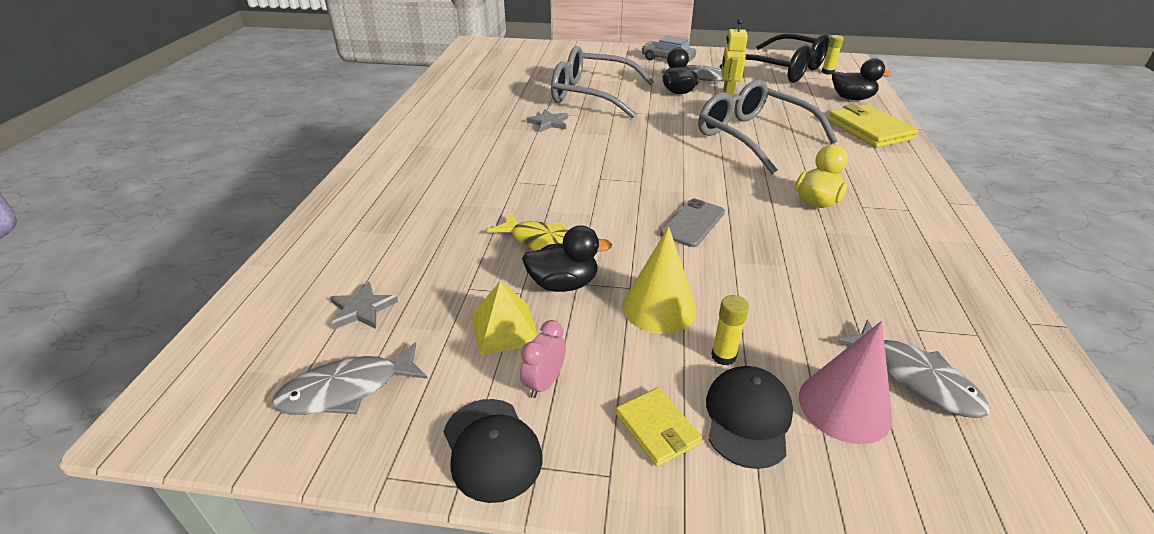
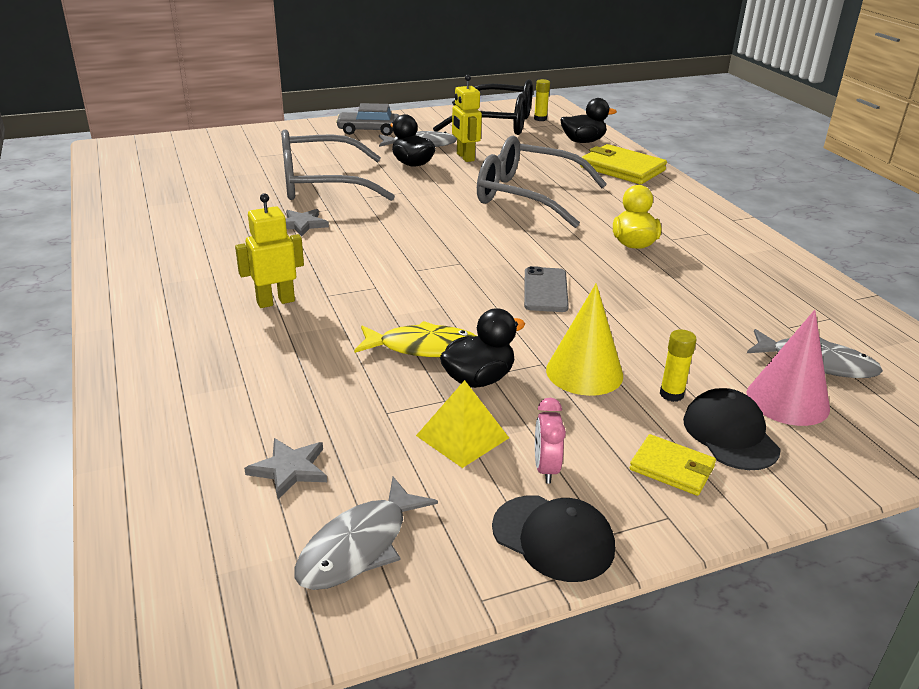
camera: 30 degrees left, 5 degrees down
none -> yellow robot [235,193,304,308]

